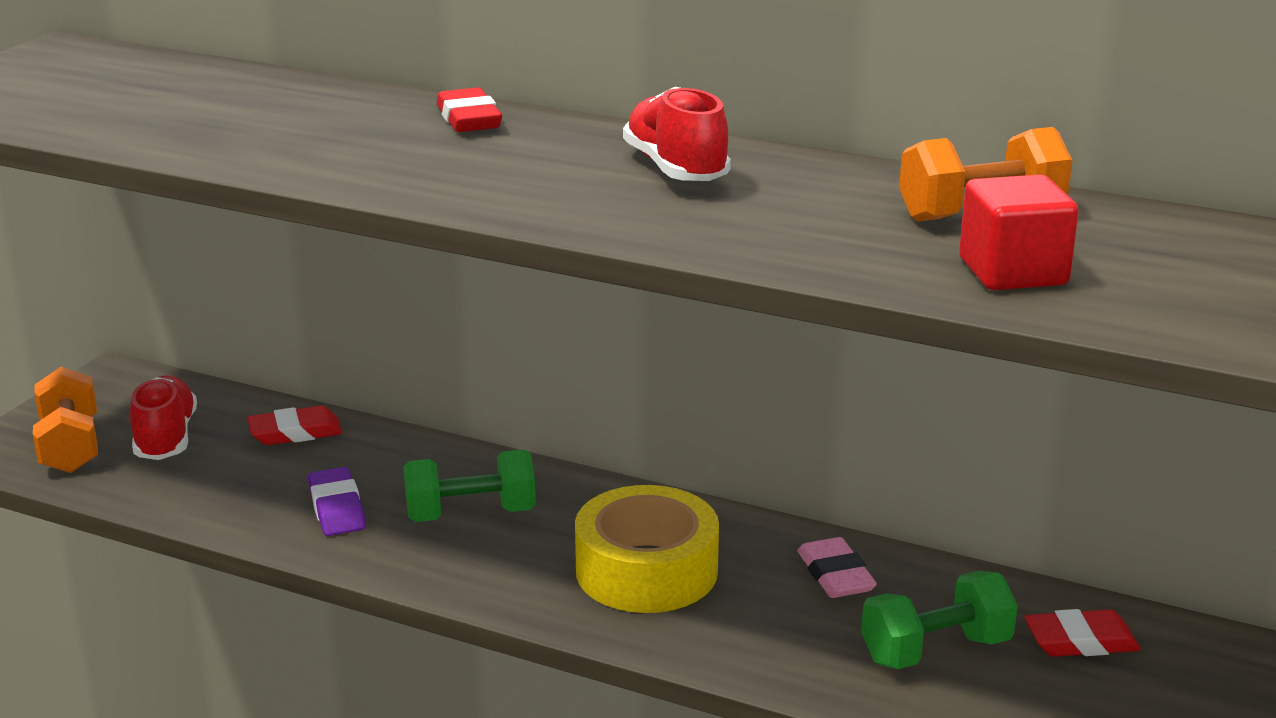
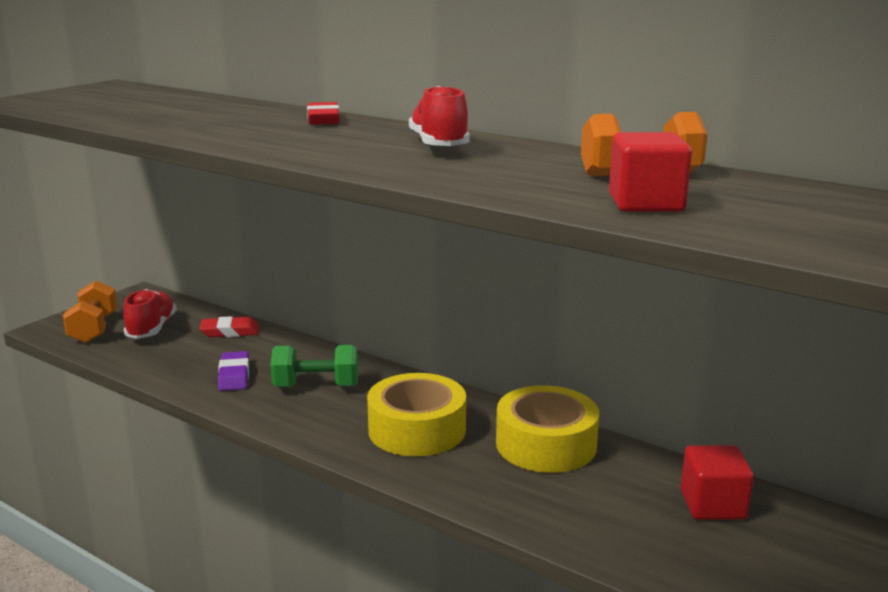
camera: 10 degrees right, 5 degrees down
pink eraser [797,537,877,598] -> yellow tape [496,385,599,473]
green dumbbell [861,571,1018,669] -> none
red eraser [1024,609,1140,657] -> red cube [681,445,754,520]

